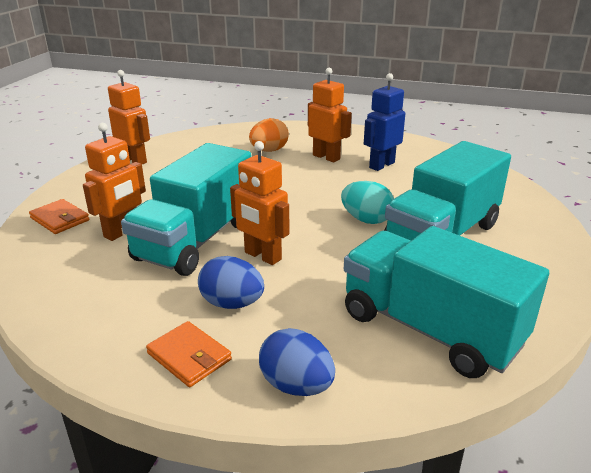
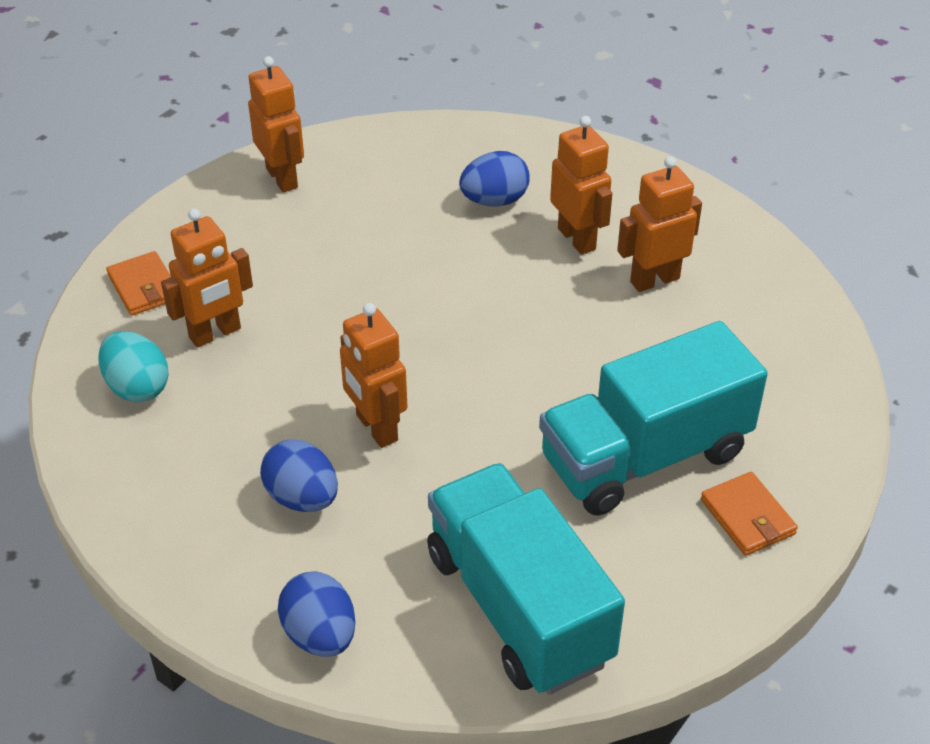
camera: 20 degrees right, 15 degrees up
turquoise truck [121,143,252,276] -> none
orange wallet [146,321,232,387] -> orange wallet moved to [701,472,798,556]
orange egg [249,118,289,152] -> blue egg [459,151,530,206]
turquoise egg [341,181,394,224] -> turquoise egg moved to [99,331,169,402]
blue robot [364,73,405,171] -> orange robot [617,156,702,292]

